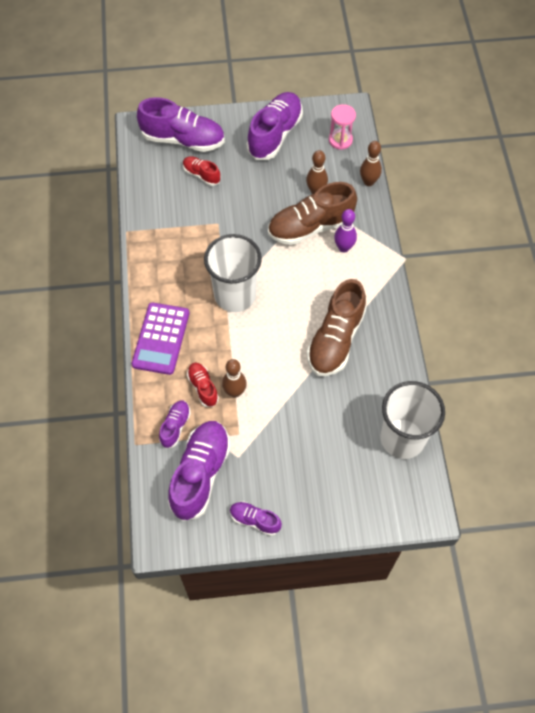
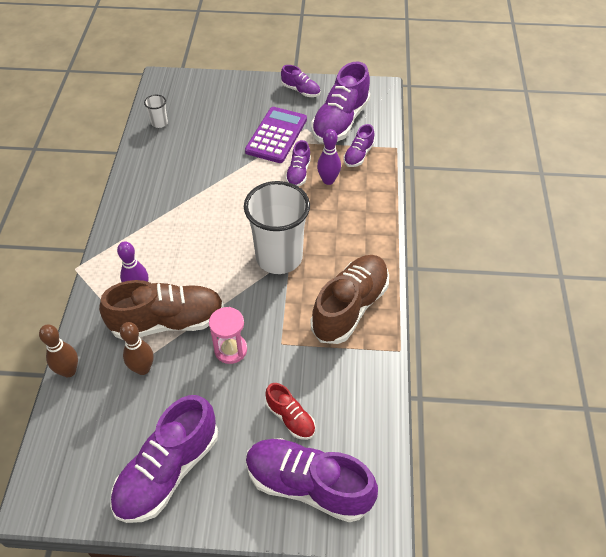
camera: 170 degrees left, 10 degrees down
purple calculator [131,302,189,375] -> purple calculator moved to [245,107,307,163]
red shoe [187,363,219,407] -> purple bowling pin [317,129,341,185]
brown bowling pin [222,359,247,398] -> purple shoe [285,140,311,186]
brown shoe [307,279,366,376] -> brown shoe moved to [311,255,389,344]
pink hourglass [329,104,356,150] -> pink hourglass moved to [209,307,247,364]
white cup [380,381,445,459] -> white cup [144,95,168,128], size x0.41

